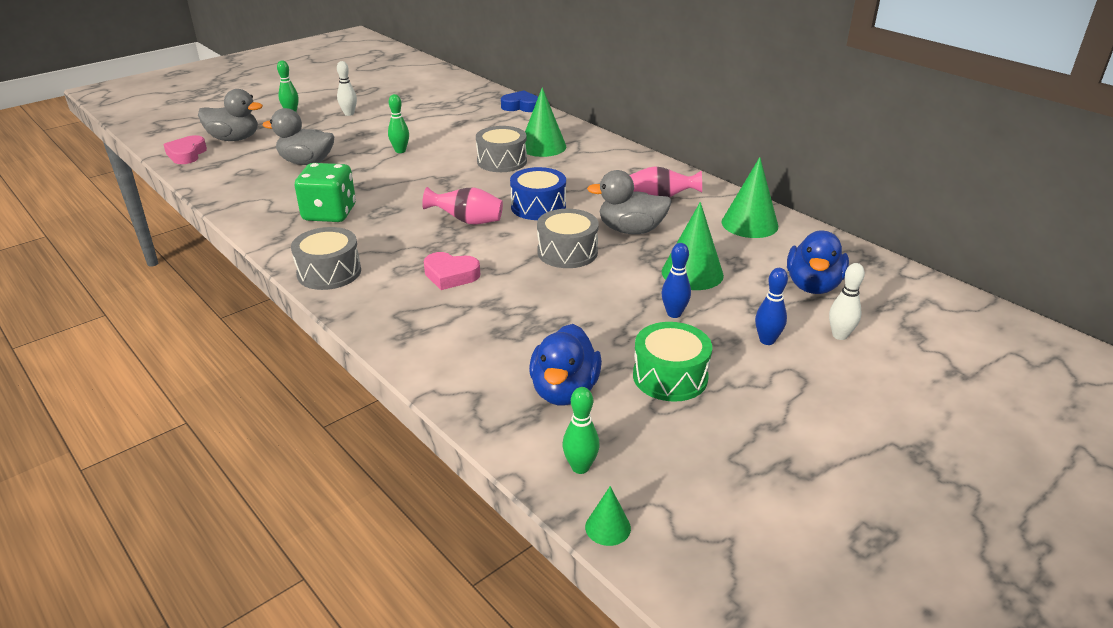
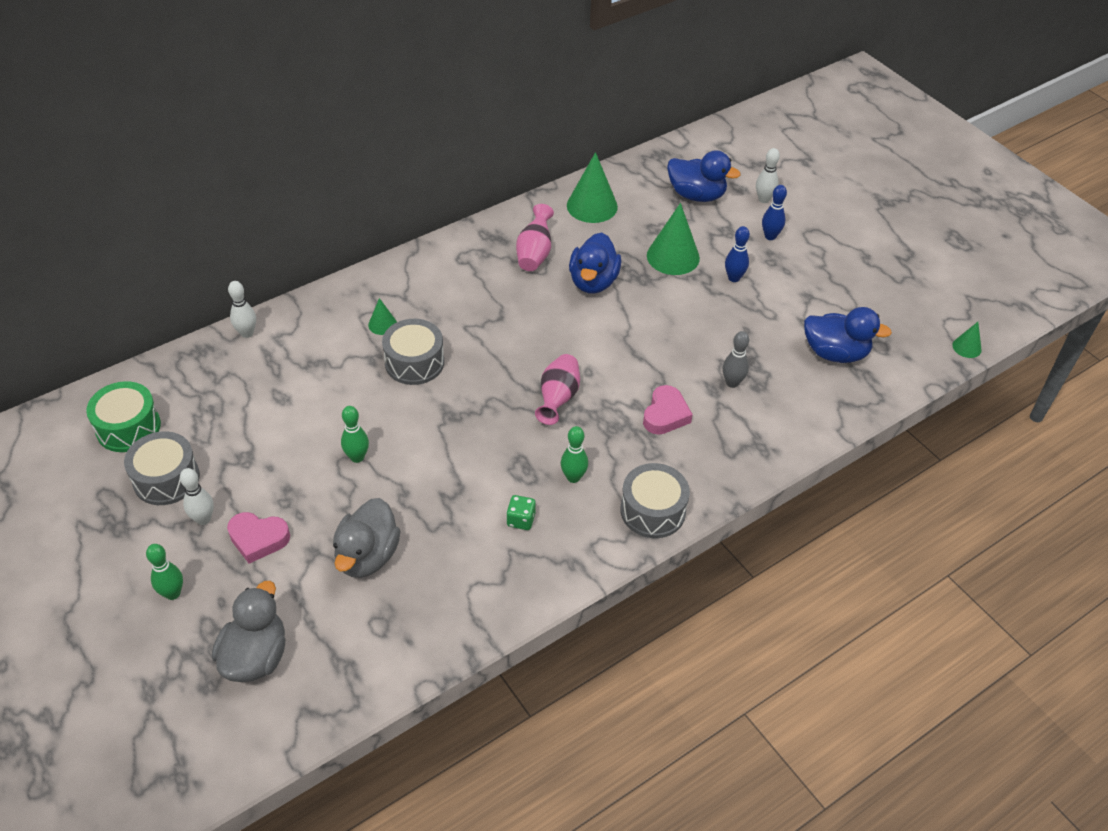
camera: 85 degrees left, 15 degrees up
pink heart [163,135,207,164] -> pink heart moved to [227,512,290,564]
green dice [295,163,356,222] -> green dice [506,495,536,530], size x0.47
blue heart [501,91,538,112] -> white bowling pin [228,281,256,338]
blue drum [510,167,566,220] -> none
green cone [525,87,566,157] -> green cone [368,298,397,335], size x0.51
grey drum [537,209,599,268] -> grey drum moved to [124,431,200,505]
green bowling pin [562,387,600,474] -> green bowling pin moved to [561,426,588,483]
grey duck [587,170,672,234] -> blue duck [569,233,621,294]
green drum [633,322,712,402] -> green drum moved to [86,381,161,452]
none -> grey bowling pin [723,331,749,388]

